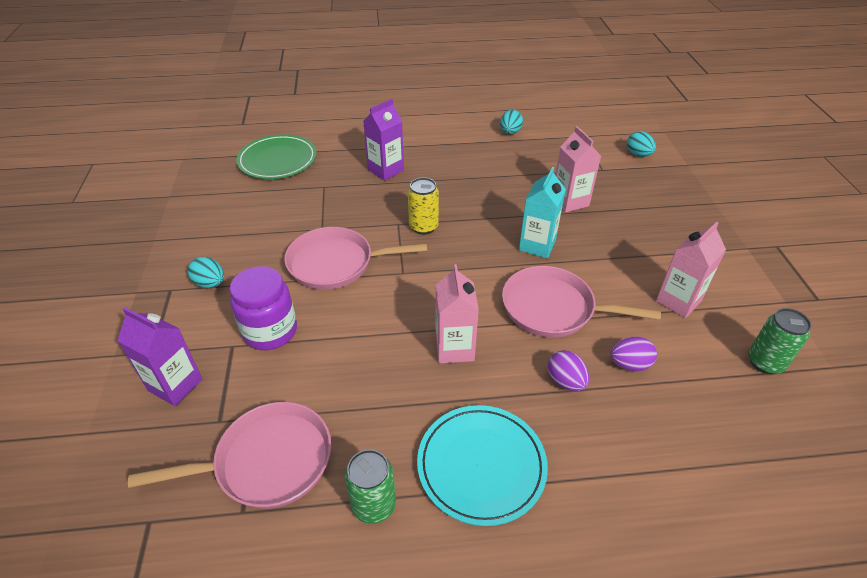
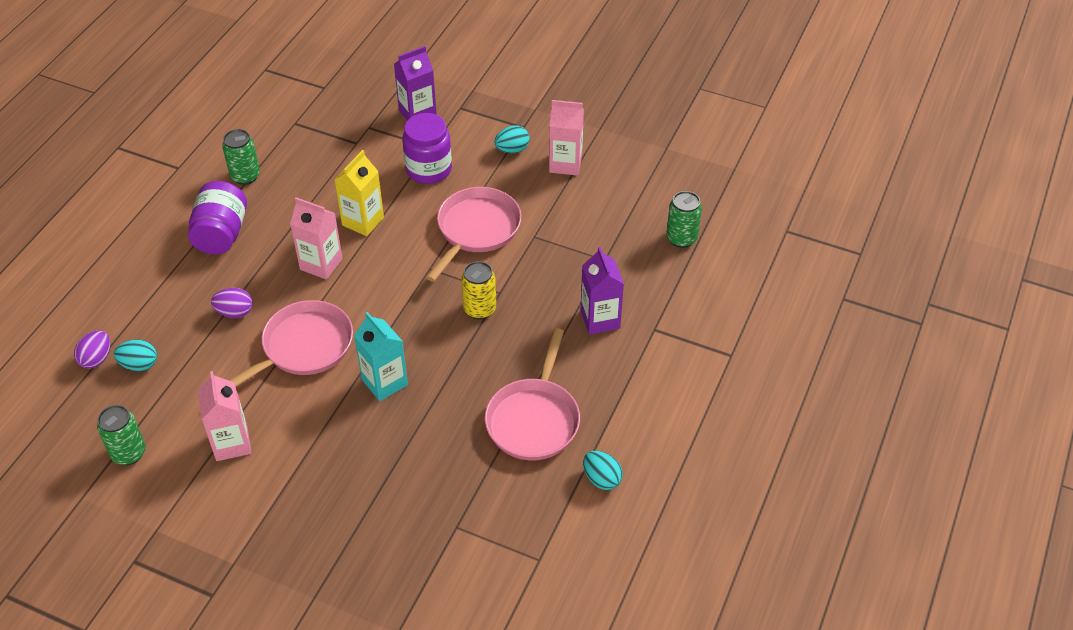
camera: 120 degrees right, 5 degrees up
pink pan [128,402,331,509] -> pink pan moved to [485,328,580,460]
green plate [236,134,317,179] -> green can [666,191,702,248]
turquoise plate [417,405,548,526] -> purple jar [188,181,247,254]
pink carton [556,126,601,212] -> pink carton moved to [549,100,584,176]
purple egg [610,337,657,371] -> purple egg moved to [74,330,110,369]
turquoise egg [627,131,656,157] -> turquoise egg moved to [114,340,157,371]
none -> yellow carton [334,150,384,236]

